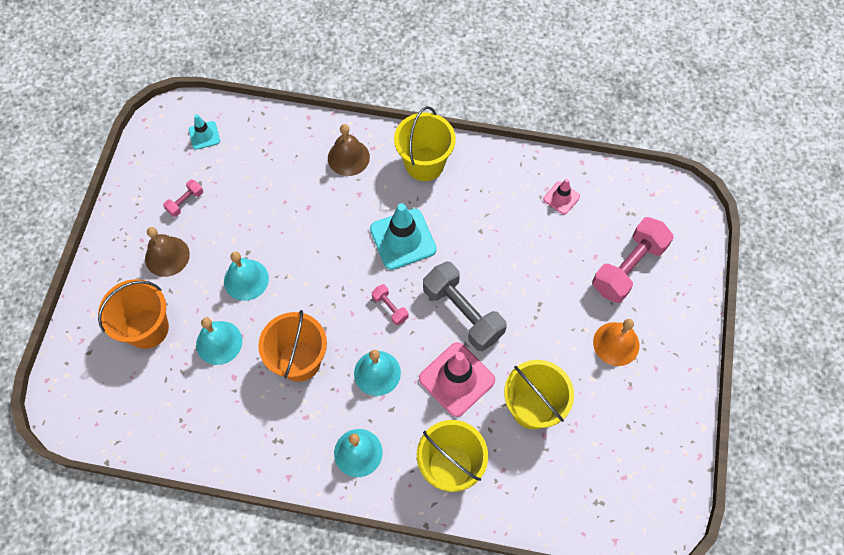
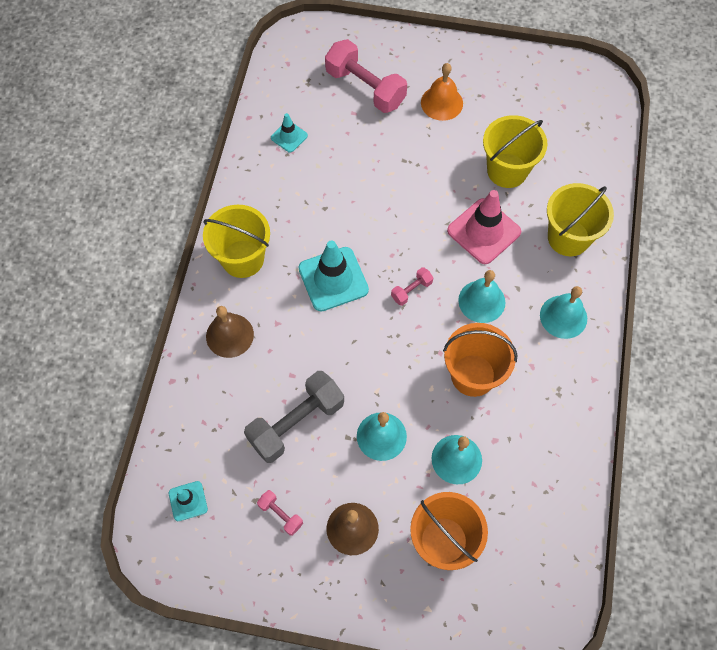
camera: 90 degrees left, 0 degrees up
grey dumbbell [423,261,507,351] -> grey dumbbell moved to [244,371,344,463]
pink traffic cone [543,179,580,215] -> turquoise traffic cone [271,113,308,153]

